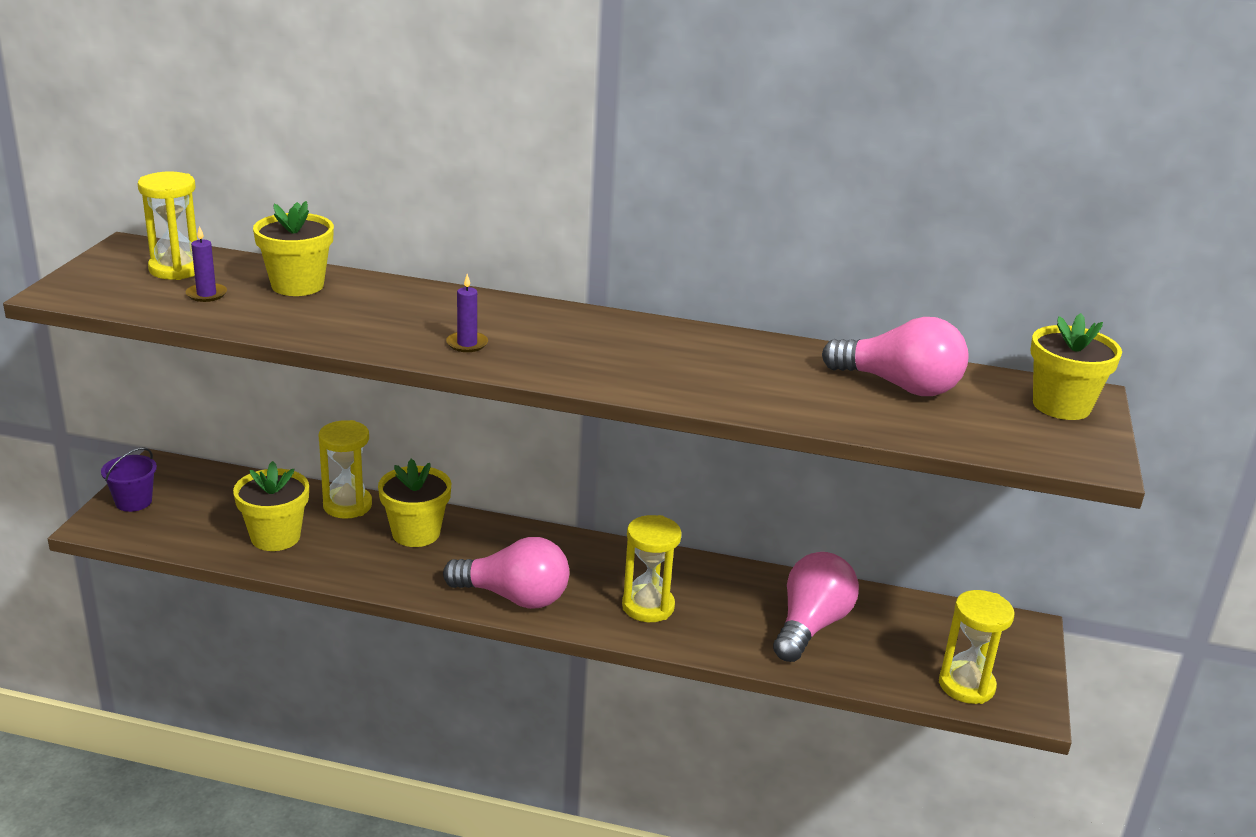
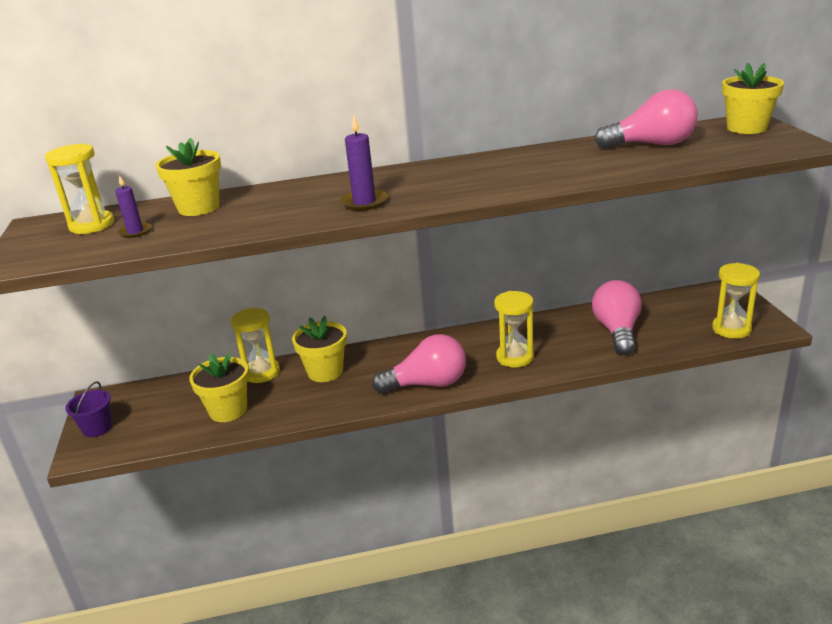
camera: 20 degrees left, 0 degrees up
purple candle [446,274,488,352] -> purple candle [340,115,388,211], size x1.51

